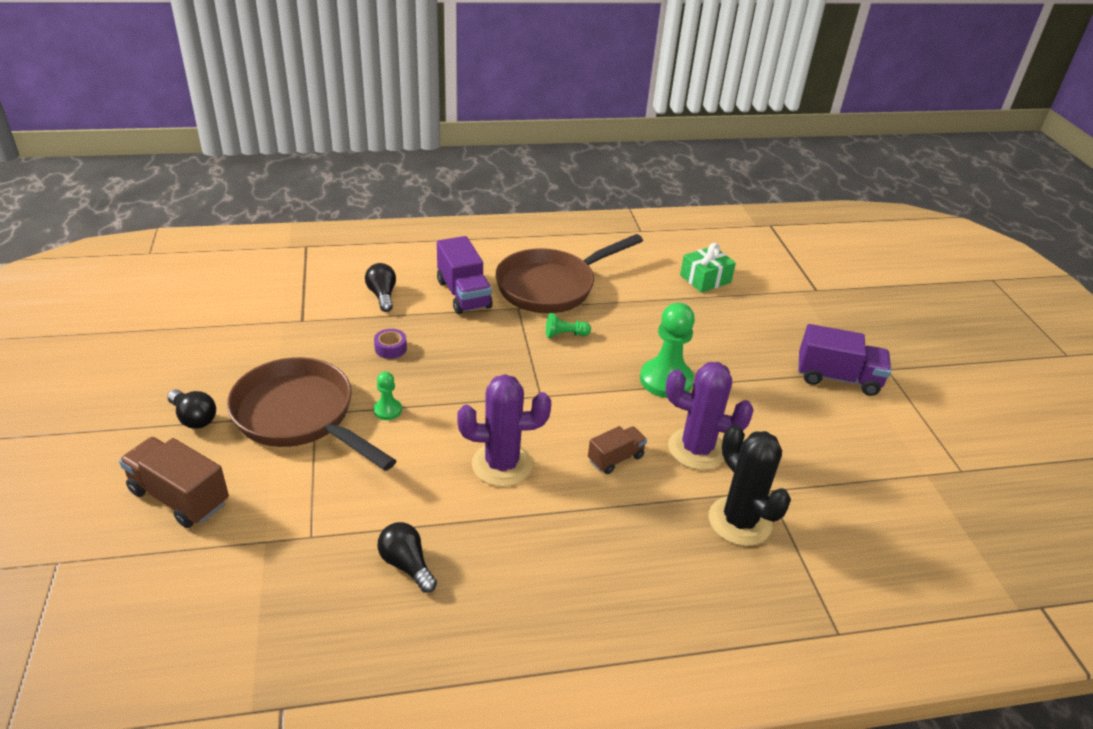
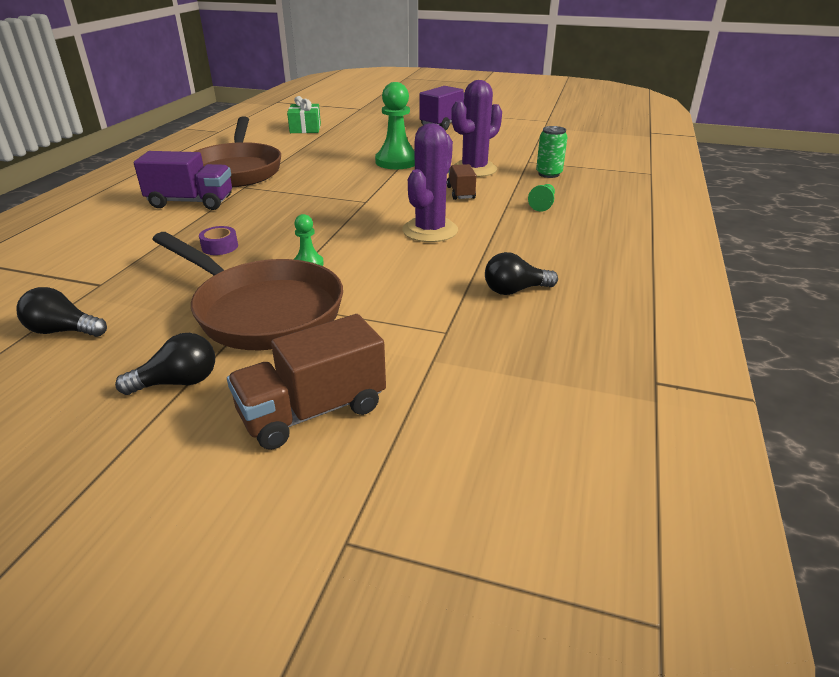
camera: 60 degrees left, 5 degrees down
brown pan [227,357,396,471] -> brown pan turned 120 degrees counterclockwise [152,232,343,350]
black light bulb [365,263,396,312] -> black light bulb moved to [16,287,107,337]
green pawn [546,313,591,338] -> green pawn moved to [528,184,555,212]
black cactus [709,424,791,546] -> green can [536,126,568,178]

